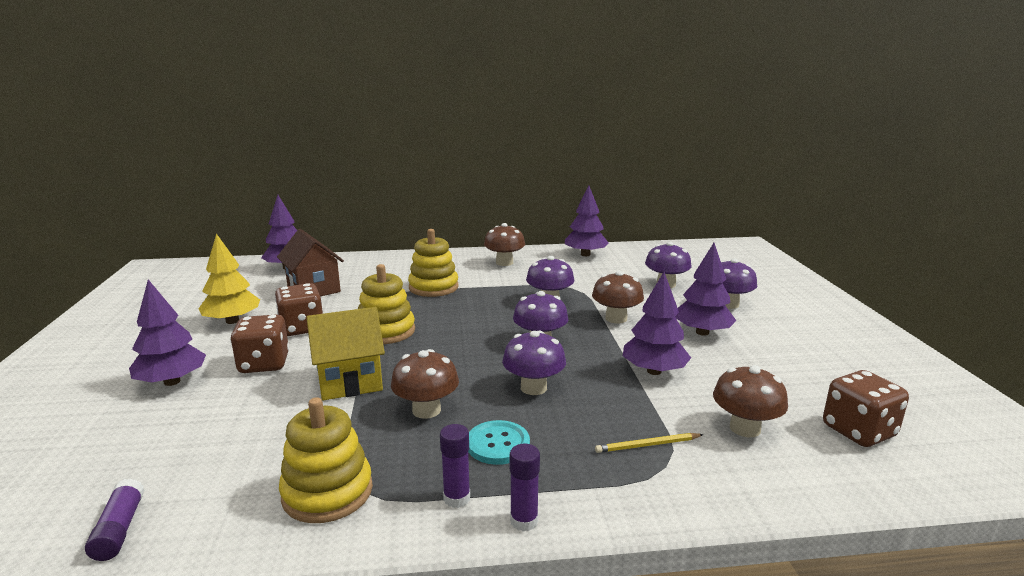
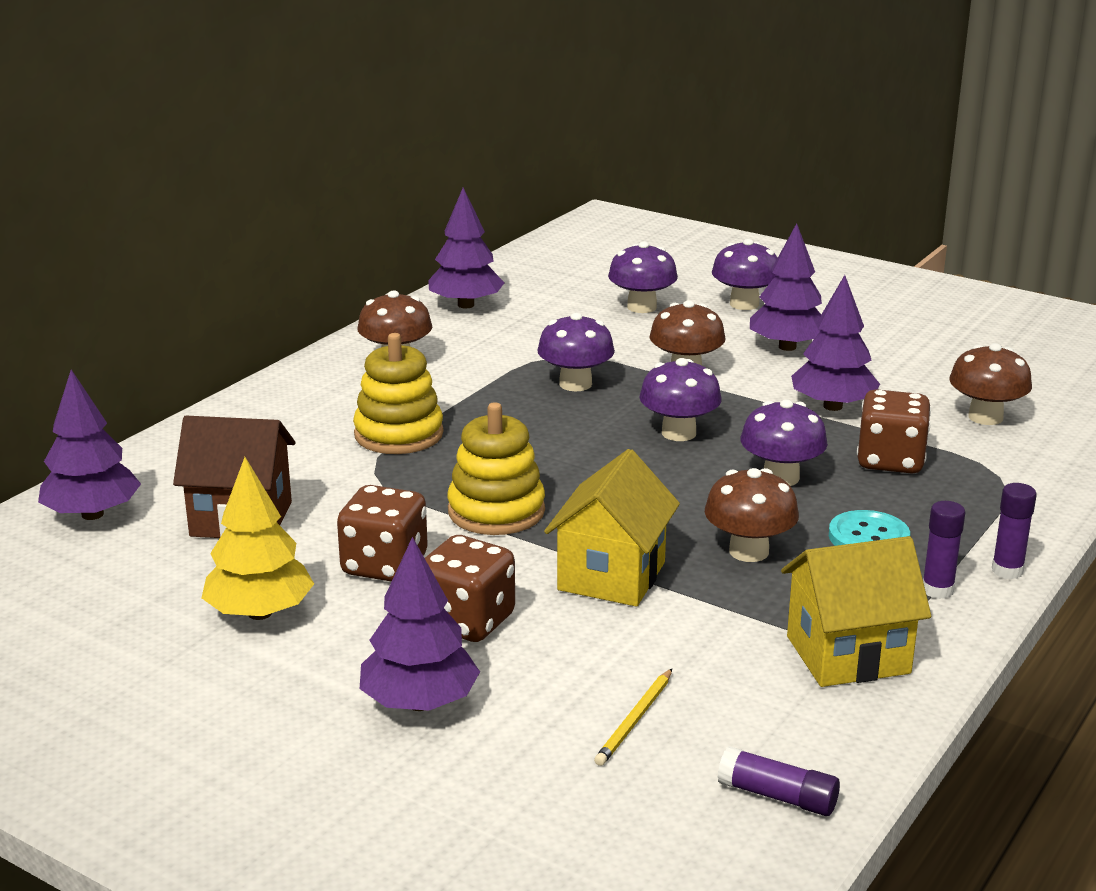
camera: 50 degrees left, 5 degrees up
yellow stacking toy [279,397,373,523] -> yellow house [781,536,931,687]
yellow pencil [595,433,703,453] -> yellow pencil moved to [594,669,672,766]
brown dice [823,370,909,447] -> brown dice moved to [857,389,931,473]

